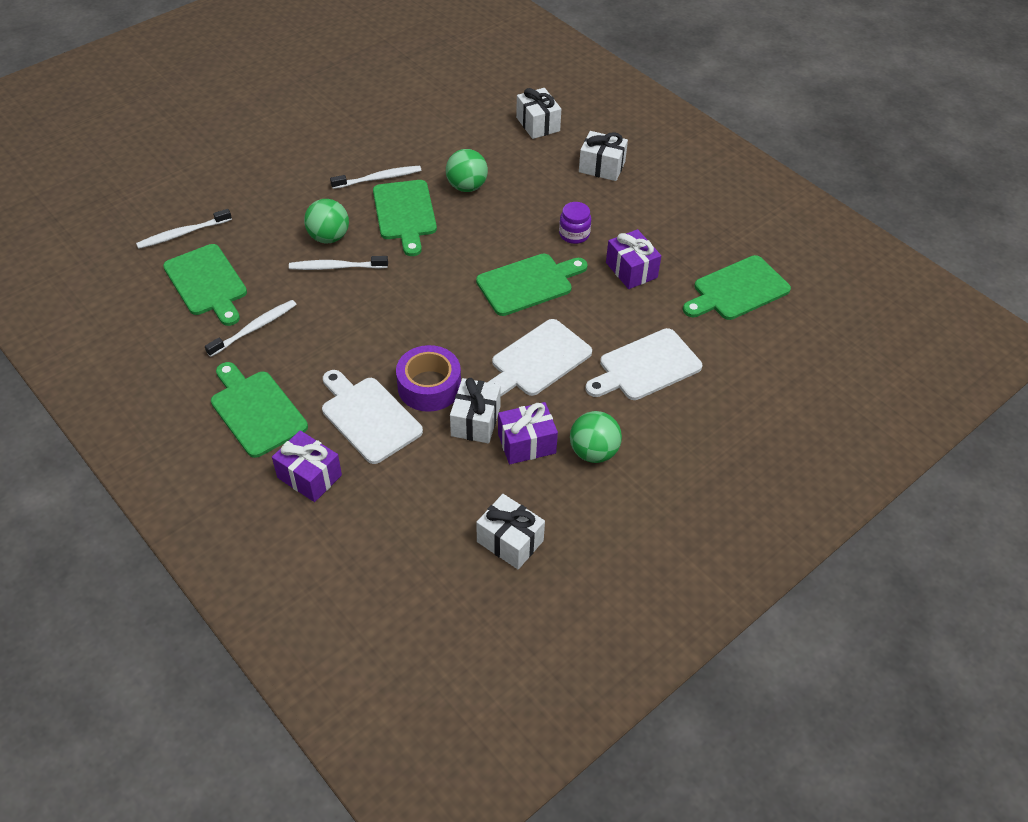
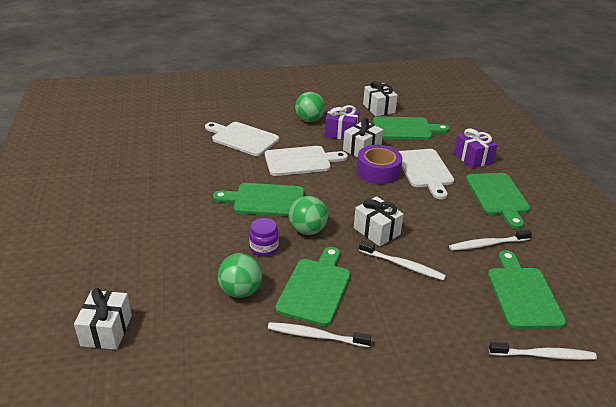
camera: 150 degrees left, 15 degrees down
green ball [304,199,349,243] -> green ball moved to [289,196,328,235]
purple jar [559,202,591,244] -> purple jar moved to [249,218,279,256]
white gift [579,131,628,181] -> white gift moved to [354,196,404,247]
white cutting board [585,328,702,400] -> white cutting board turned 150 degrees counterclockwise [205,122,279,156]
purple gift [606,229,661,289] -> none
green cutting board [683,255,791,320] -> green cutting board moved to [373,116,449,140]

